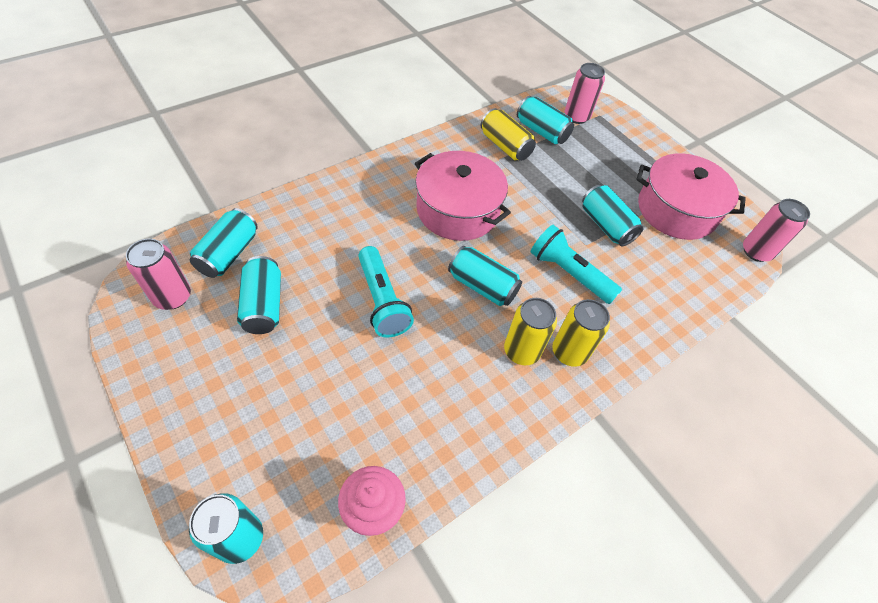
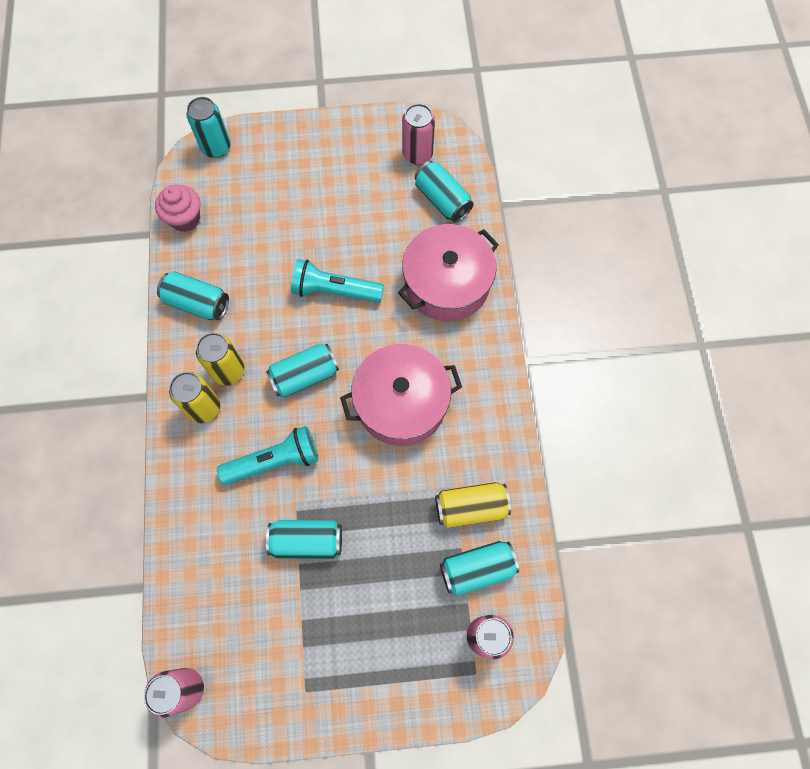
camera: 125 degrees right, 15 degrees up
turquoise can [237,256,281,334] -> turquoise can moved to [157,271,229,320]
pink pot [636,153,746,240] -> pink pot moved to [398,224,499,321]

